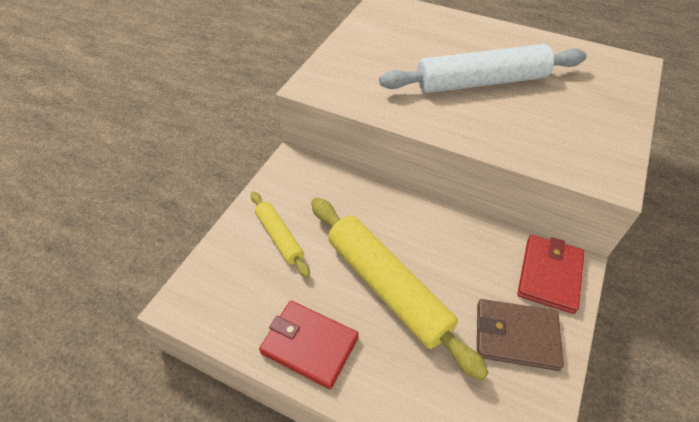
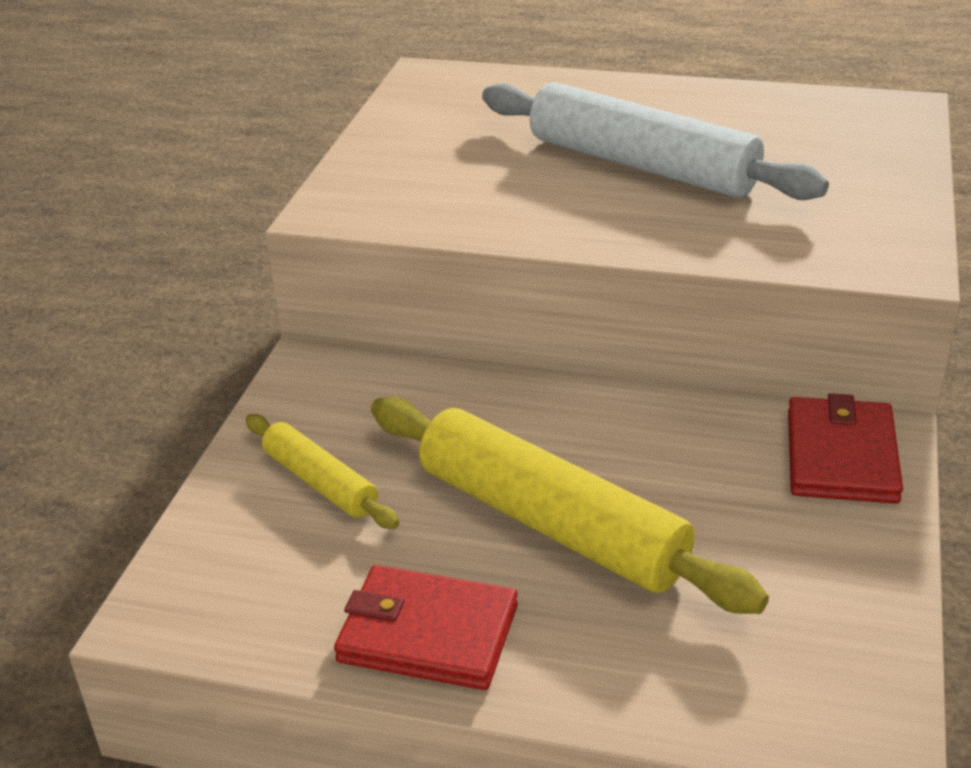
camera: 10 degrees left, 15 degrees down
white rolling pin [379,44,587,93] -> white rolling pin turned 60 degrees clockwise [482,82,829,200]
brown wallet [477,299,564,371] -> none

